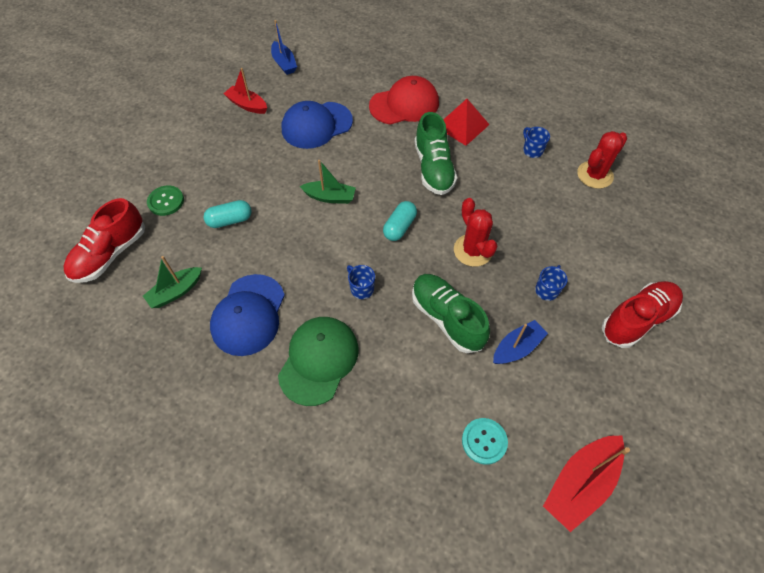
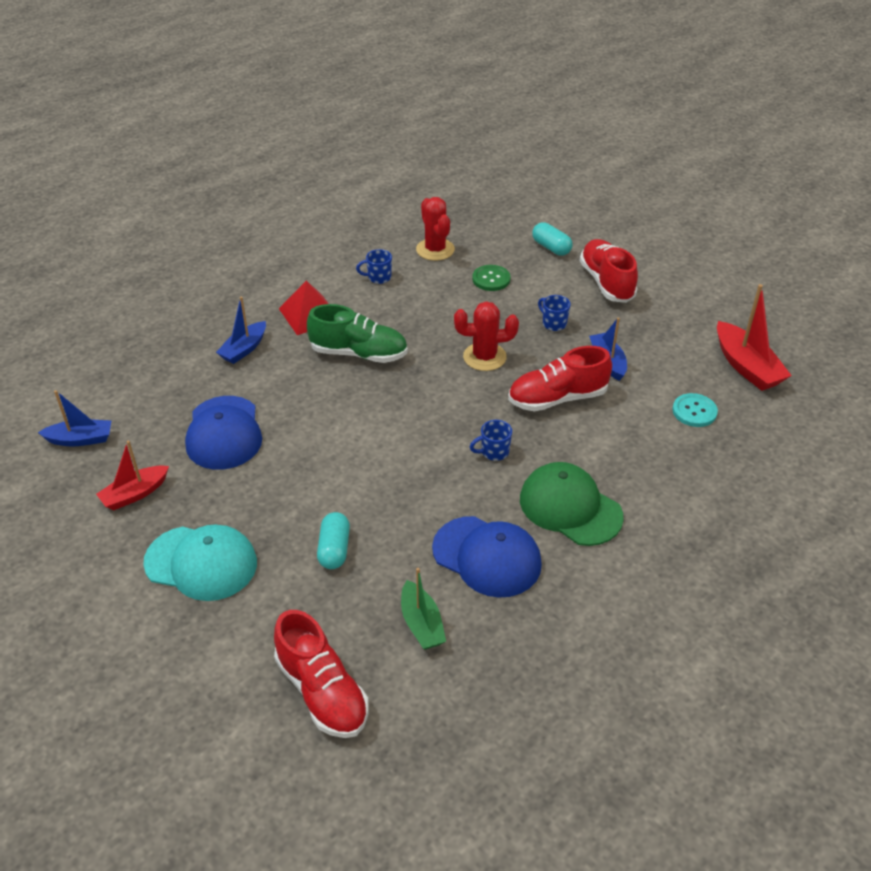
camera: 70 degrees left, 15 degrees down
green button [147,185,184,216] -> green button moved to [472,265,511,291]
green boat [300,160,356,204] -> none
red cap [369,76,439,125] -> blue boat [216,296,266,364]
turquoise capsule [383,201,417,241] -> turquoise capsule moved to [532,222,572,256]
green shoe [412,274,490,353] -> red shoe [508,346,612,411]
none -> turquoise cap [143,525,257,601]

